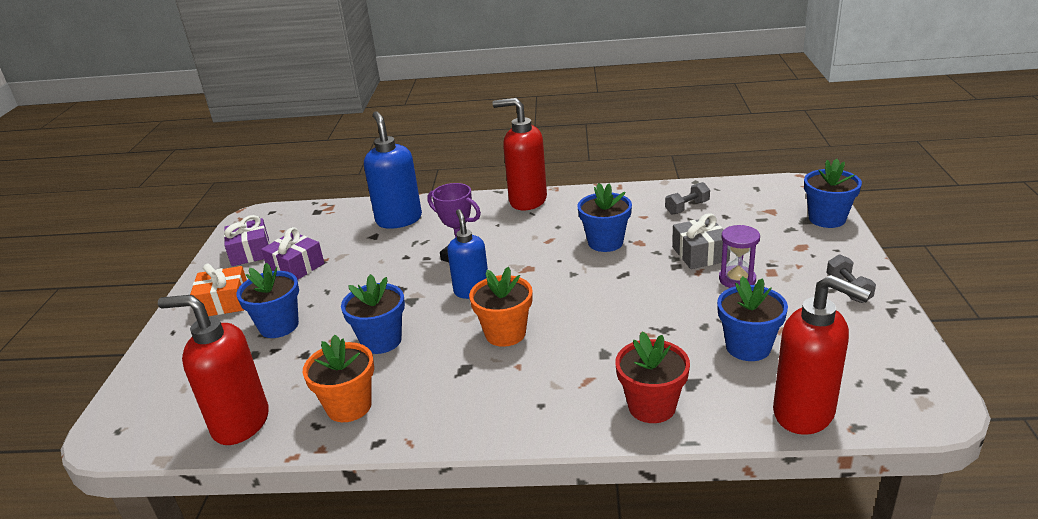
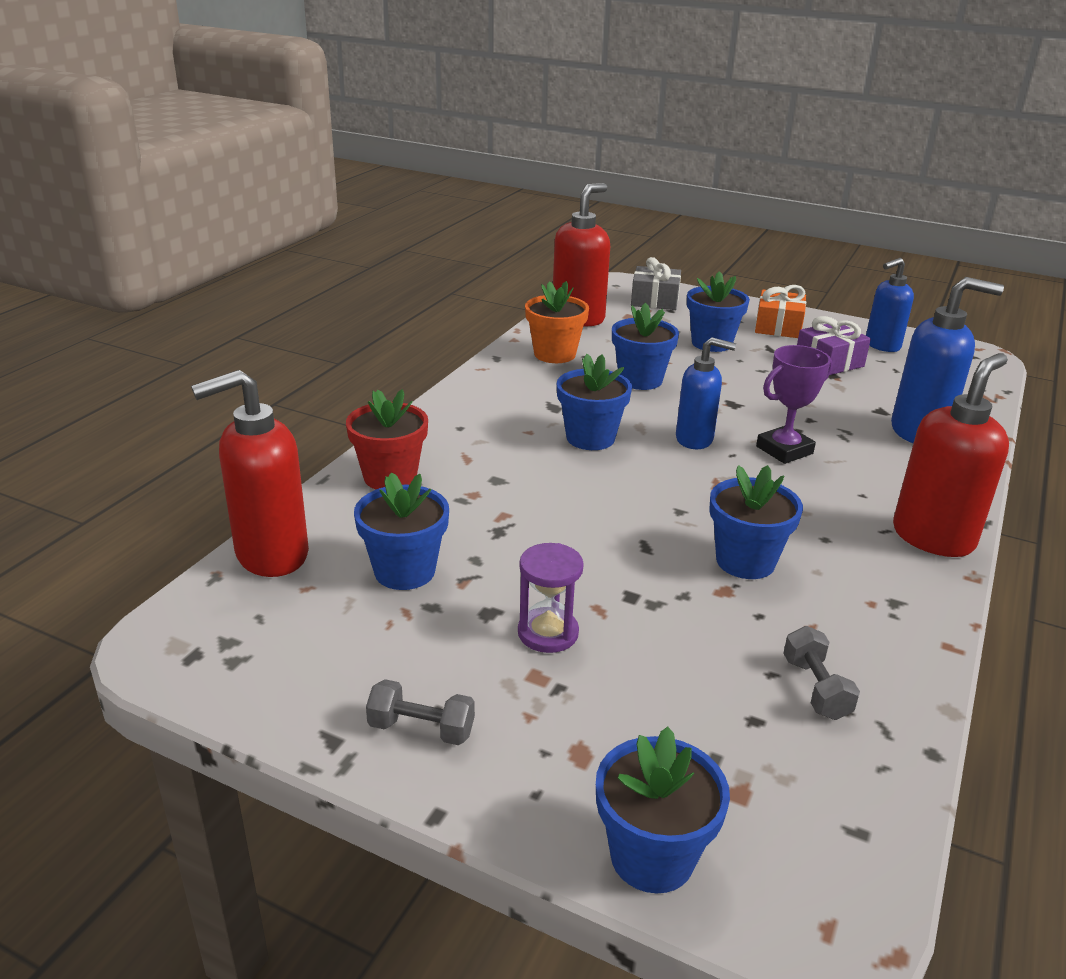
camera: 110 degrees right, 0 degrees up
purple gift [224,215,269,266] -> blue soap dispenser [866,258,914,352]
orange flower pot [469,267,533,347] -> blue flower pot [557,354,632,450]
grey gift [672,213,730,269] -> grey gift moved to [631,257,681,310]

